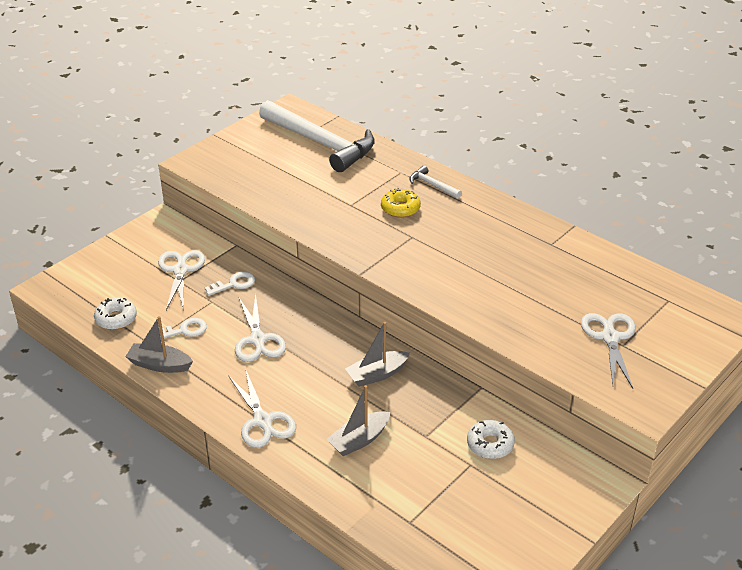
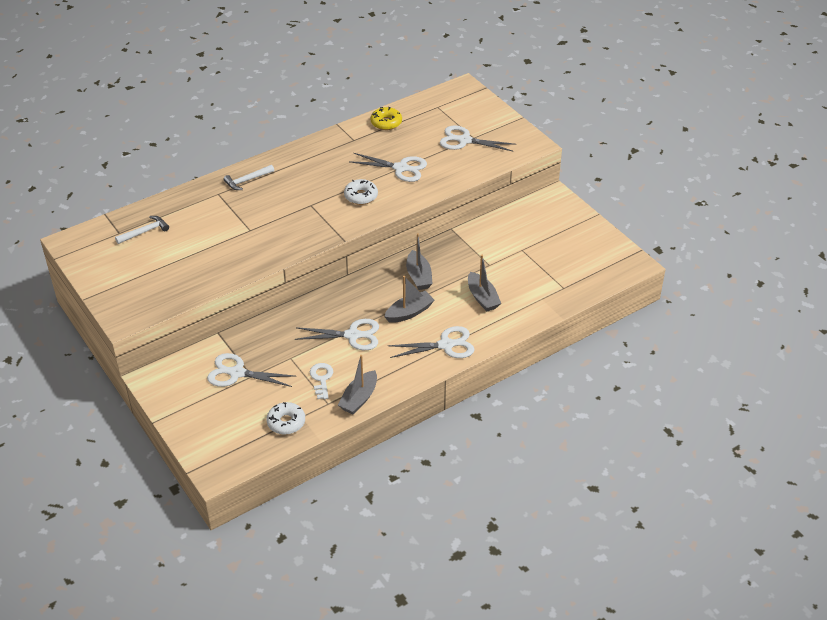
camera: 75 degrees left, 5 degrees up
white key [205,272,255,296] -> none
white hammer [259,100,375,172] -> white hammer [115,216,169,244], size x0.42
yellow donut [381,188,421,218] -> yellow donut moved to [370,106,402,130]
white donut [467,420,515,459] -> white donut moved to [344,179,378,205]
none -> white scissors [349,153,427,182]
none -> grey boat [384,276,434,323]

